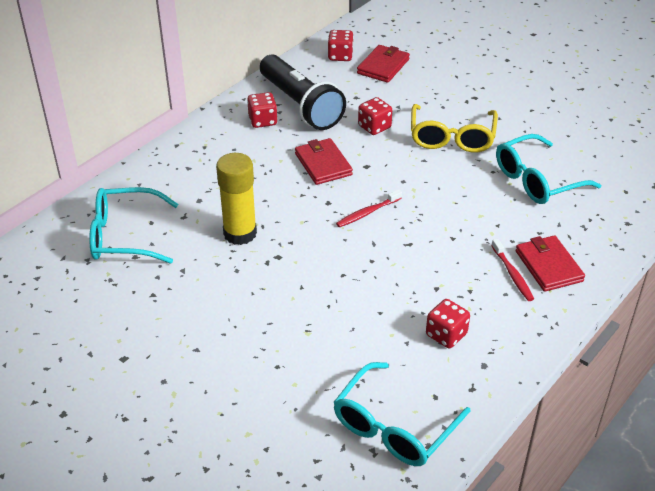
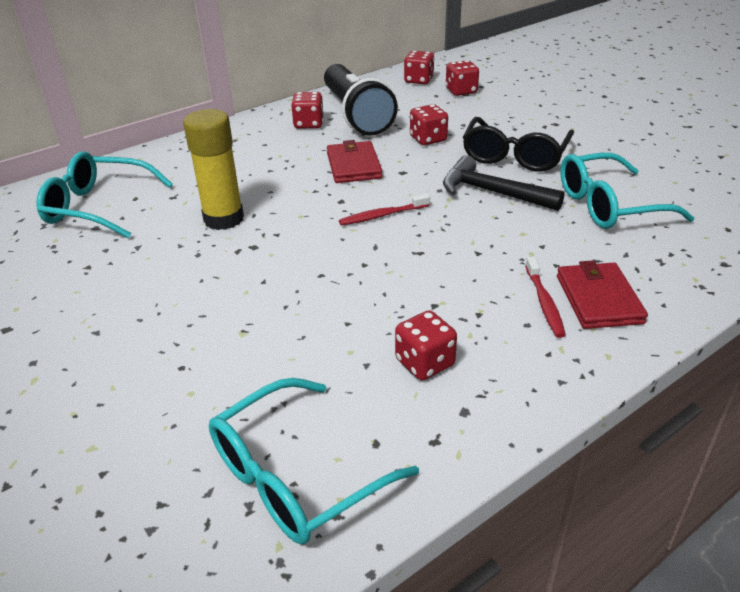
camera: 15 degrees right, 5 degrees down
red wallet [357,45,410,83] -> red dice [446,60,479,96]
yellow glasses [411,104,498,153] -> black glasses [463,117,574,172]
none -> black hammer [443,155,565,211]

